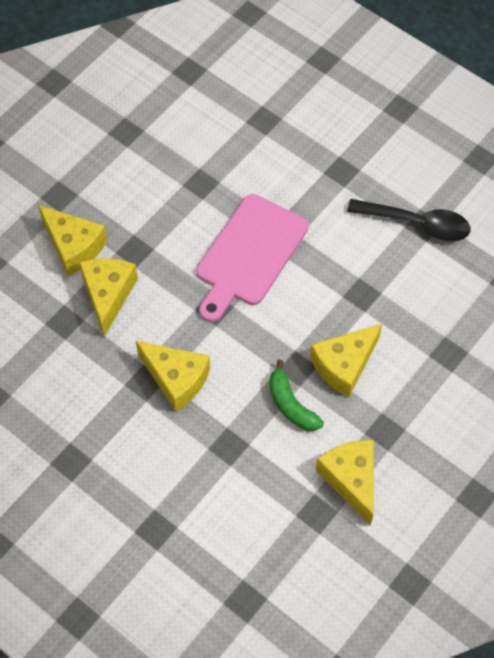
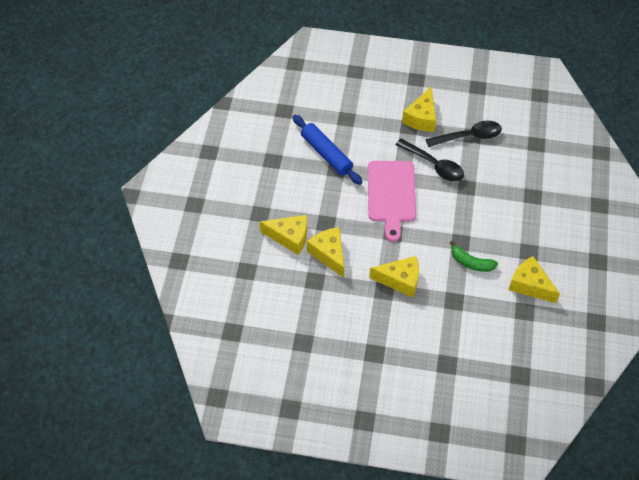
camera: 30 degrees left, 5 degrees down
yellow cheese [310,324,382,397] -> yellow cheese moved to [402,87,436,132]
none -> blue rolling pin [292,115,362,185]
none -> black spoon [395,139,464,182]

